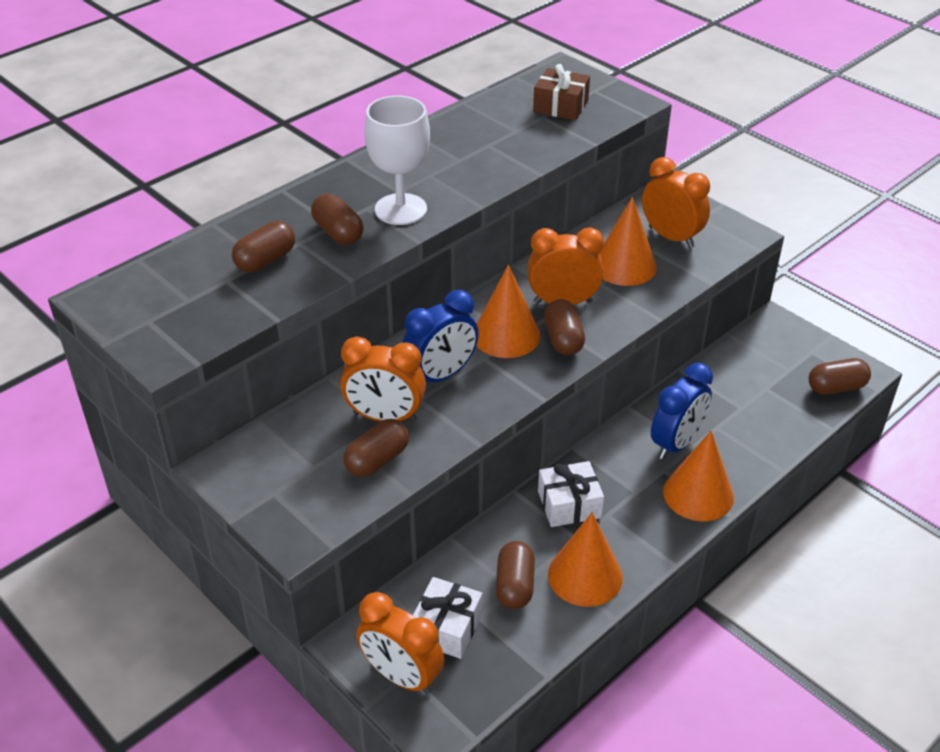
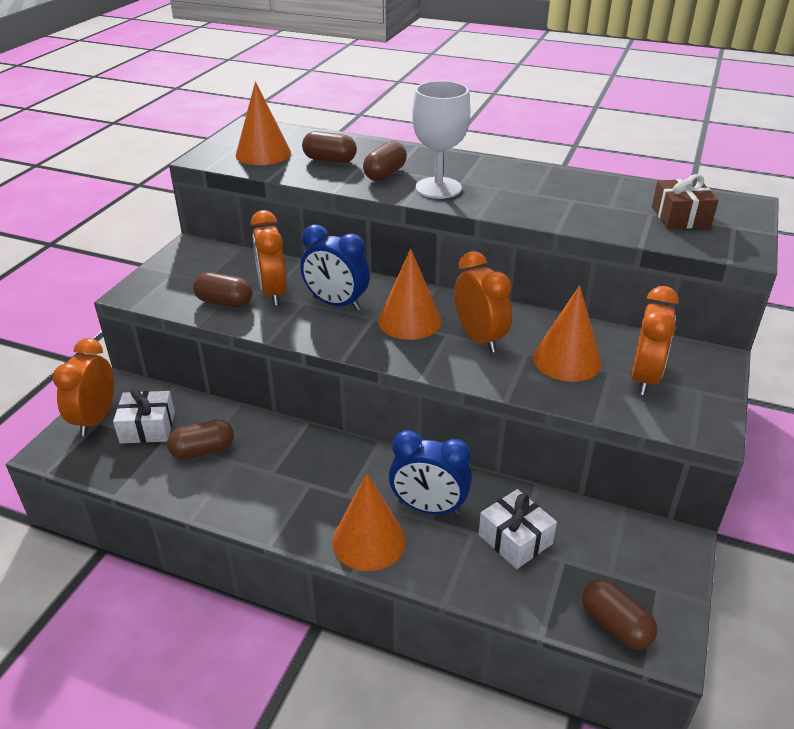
camera: 65 degrees right, 5 degrees down
white gift [538,461,604,527] -> white gift moved to [479,489,557,569]
brown capsule [544,299,585,355] -> none
orange cone [548,512,623,607] -> orange cone moved to [236,81,291,165]

